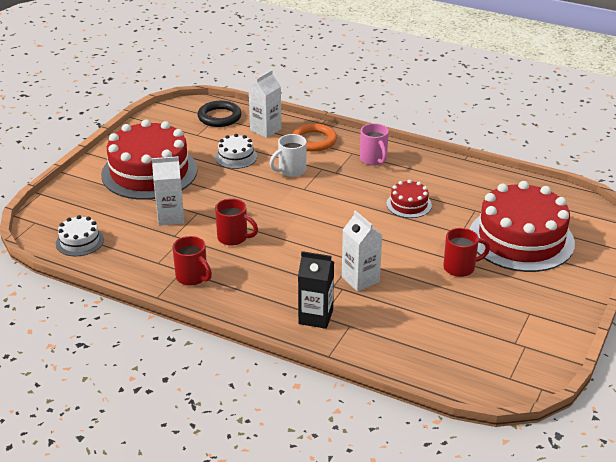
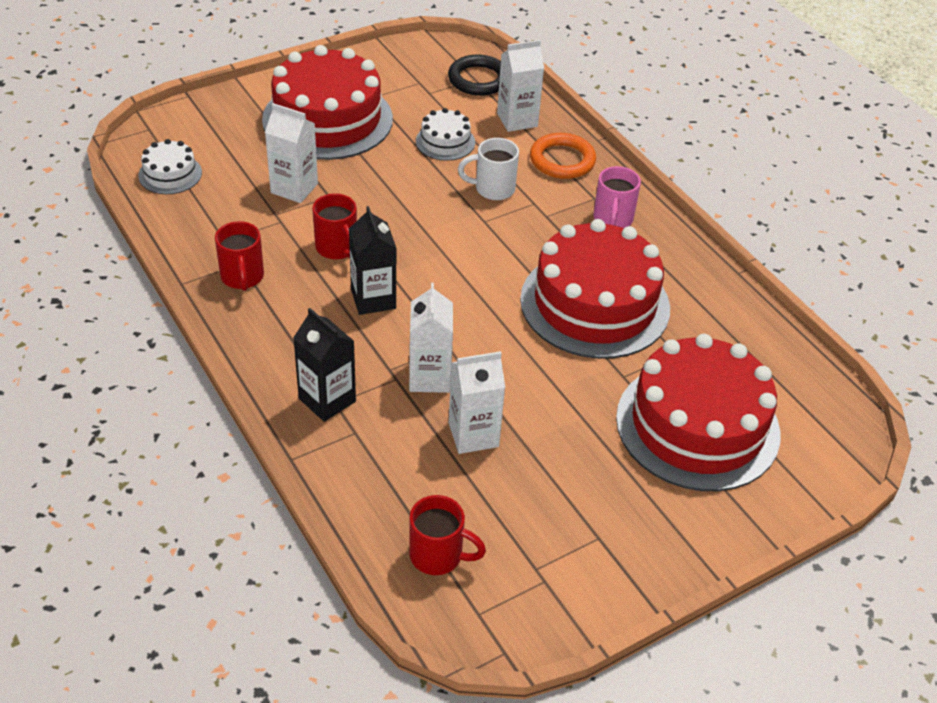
camera: 30 degrees right, 10 degrees up
red cake [386,180,432,218] -> red cake [520,219,670,359], size x2.21
red mug [443,228,490,277] -> red mug moved to [409,495,486,575]
none -> black carton [349,206,397,315]
none -> white carton [449,351,505,454]

